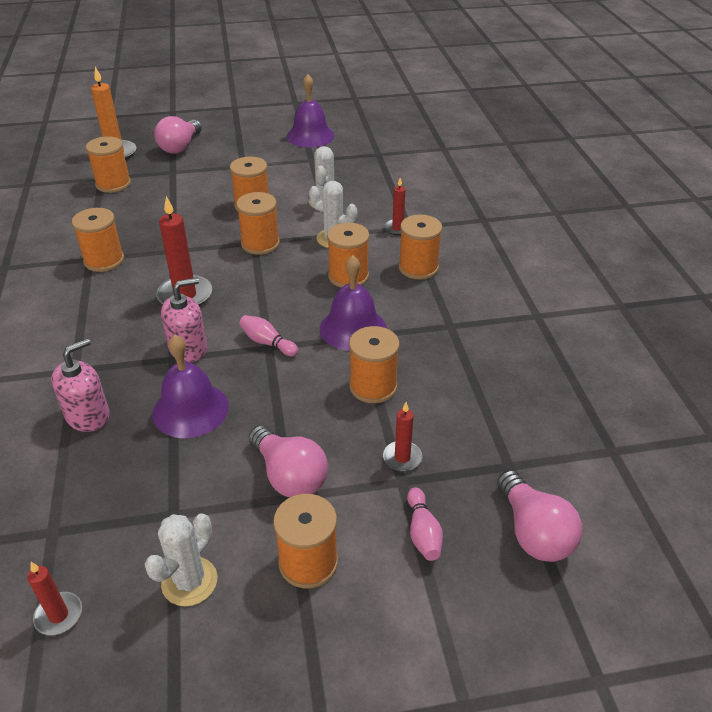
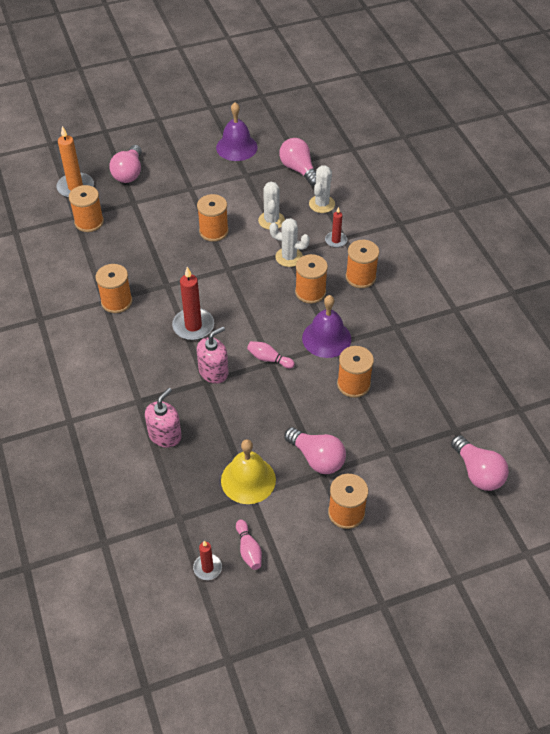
camera: 10 degrees left, 10 degrees up
white cactus [145,513,217,606] -> white cactus moved to [309,165,335,213]
purple bell [152,335,229,438] -> none
orange spool [236,192,280,255] -> none
red candle [383,402,422,471] -> none
pink bowling pin [407,487,443,561] -> pink bowling pin moved to [236,520,262,570]
none -> yellow bell [221,439,276,504]
none -> pink light bulb [279,138,316,186]

